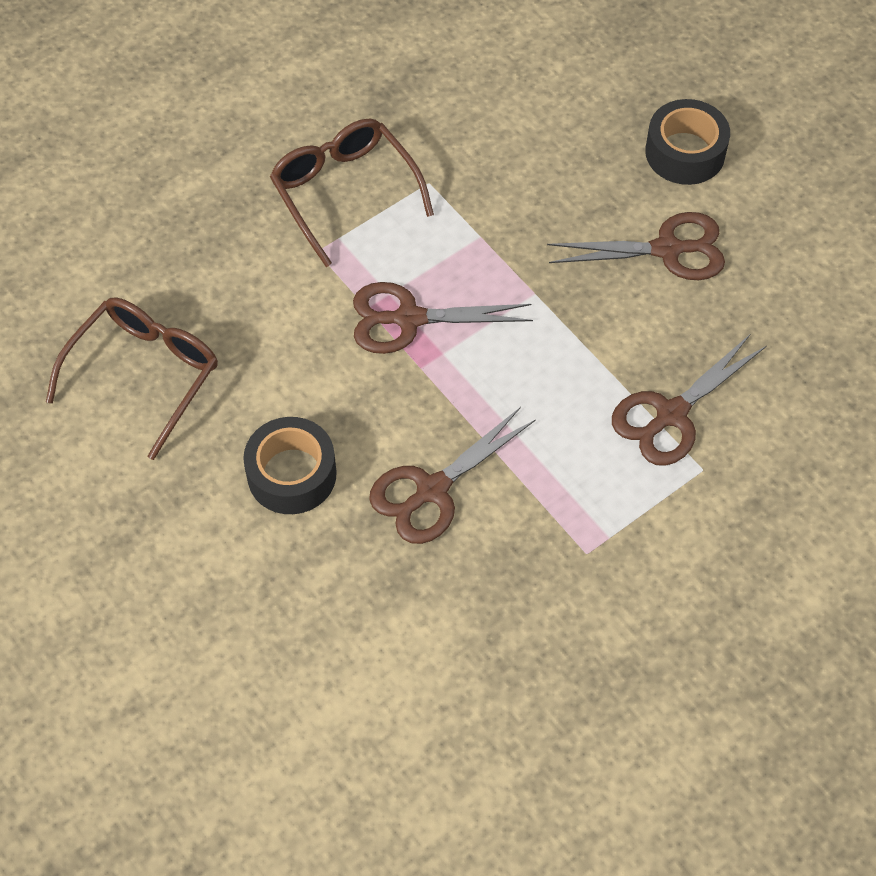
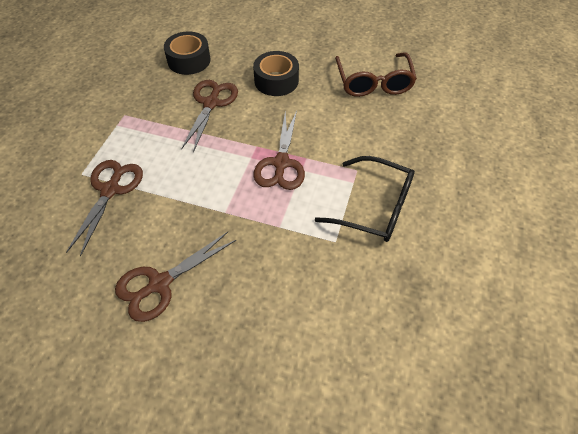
camera: 145 degrees right, 5 degrees down
brown glasses [270,118,434,267] -> black glasses [315,156,415,242]
brown scissors [353,282,533,354] -> brown scissors turned 135 degrees clockwise [253,111,305,190]
black tape [645,99,730,185] -> black tape moved to [164,31,211,75]

